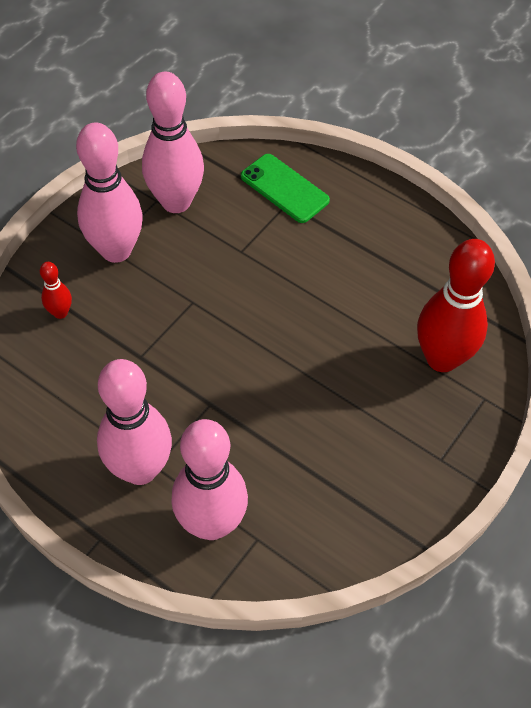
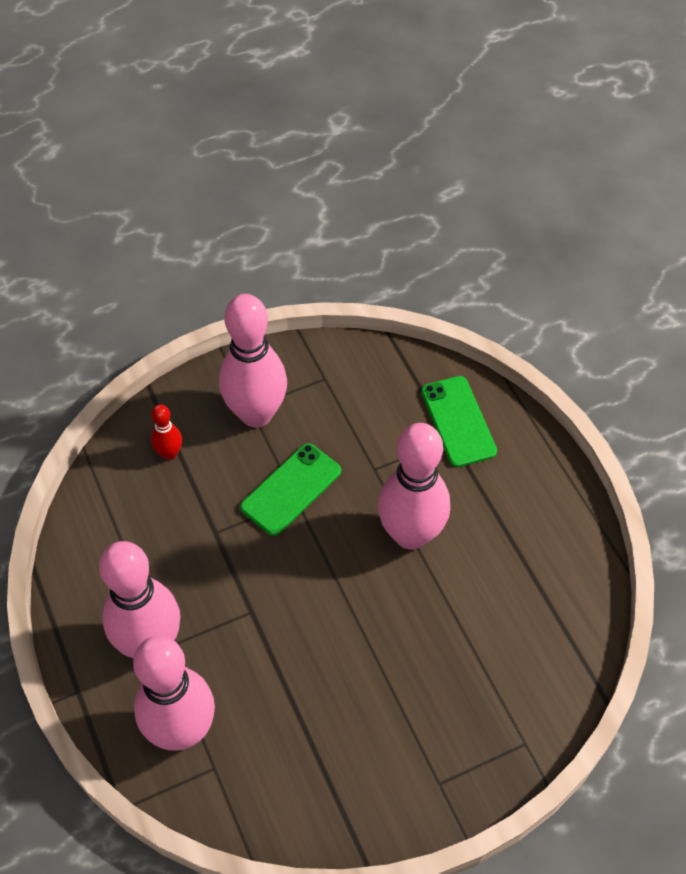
camera: 30 degrees right, 0 degrees up
pink bowling pin [142,72,204,213] -> pink bowling pin moved to [378,423,450,550]
red bowling pin [417,239,495,372] -> none
none -> green phone [240,443,341,536]

